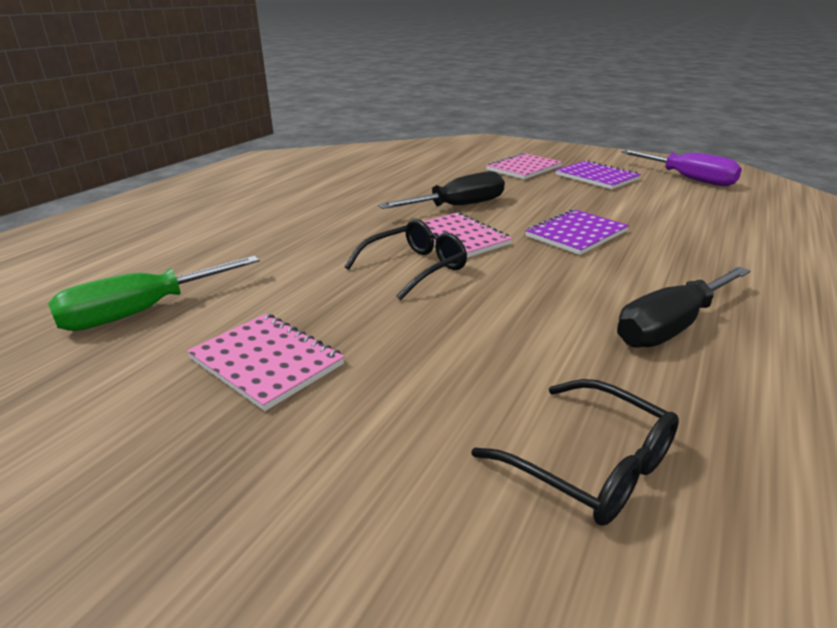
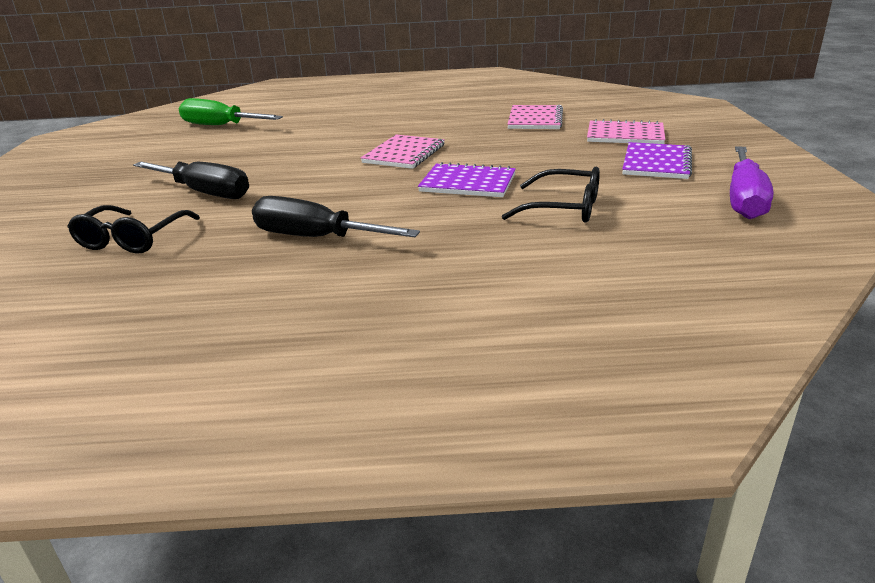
camera: 60 degrees right, 0 degrees up
pink notebook [187,314,345,411] -> pink notebook moved to [507,105,563,129]
black glasses [345,219,467,300] -> black glasses moved to [502,167,600,222]
black screwdriver [378,171,505,209] -> black screwdriver moved to [133,161,249,199]

